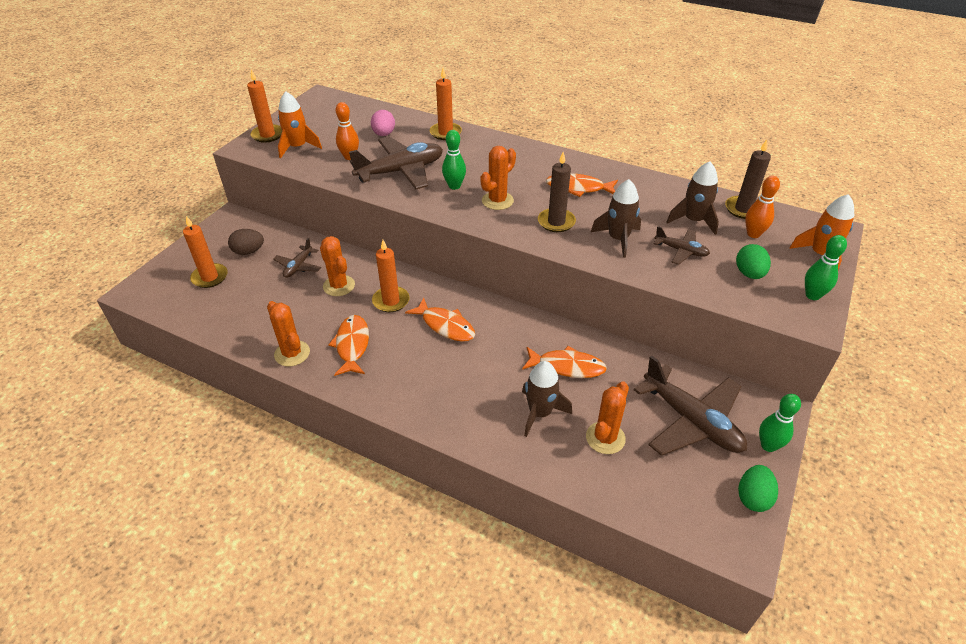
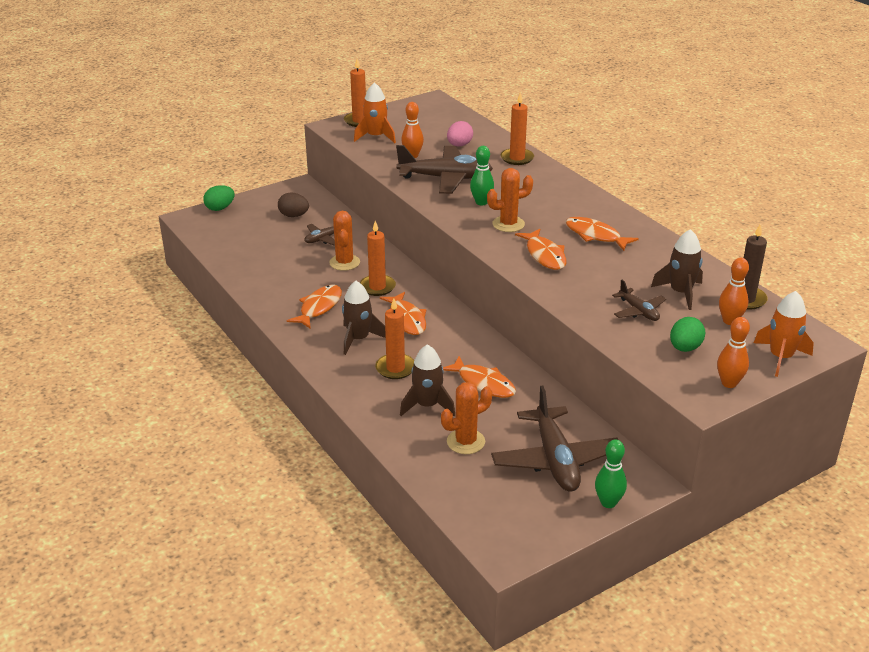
camera: 30 degrees right, 10 degrees down
orange candle [183,216,228,288] -> orange candle moved to [375,299,414,379]
orange cactus [267,301,310,366] -> none
brown candle [538,152,576,232] -> orange fish [515,229,566,270]
brown rocket [591,179,641,258] -> brown rocket moved to [342,281,386,355]
green egg [738,465,778,512] -> green egg moved to [203,185,234,211]
green bowling pin [805,235,847,300] -> orange bowling pin [717,317,750,388]

